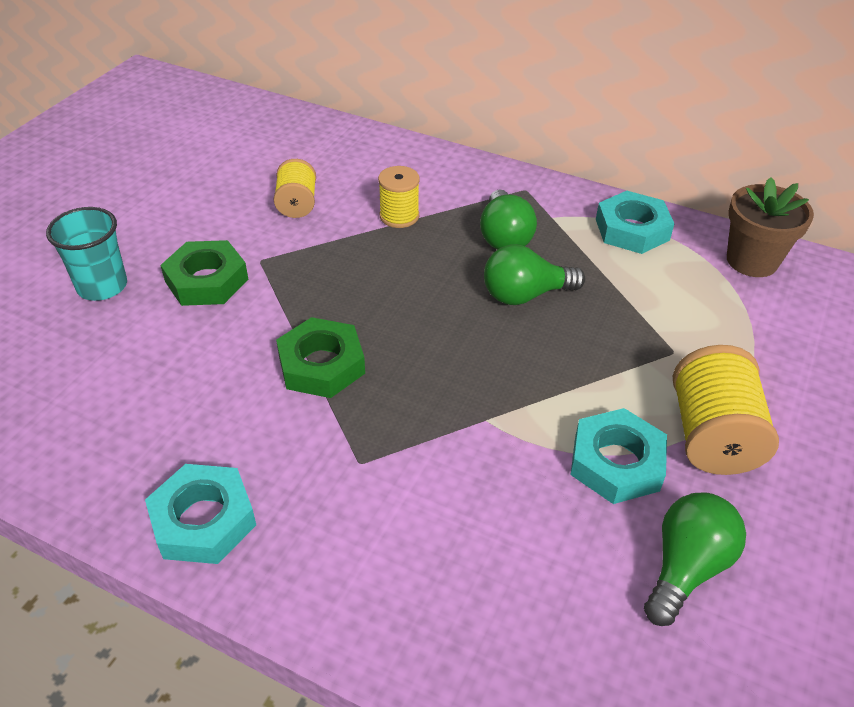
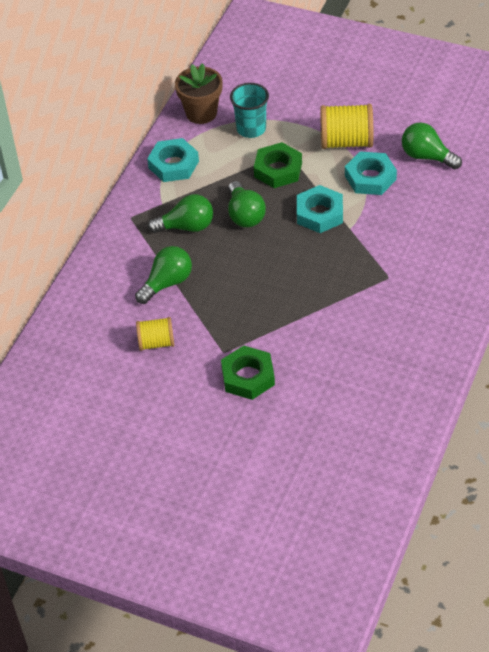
camera: 90 degrees left, 5 degrees up
turquoise cup [46,207,127,301] -> turquoise cup moved to [230,83,269,138]
turquoise nut [145,464,256,564] -> turquoise nut moved to [297,185,343,233]
green nut [276,317,365,398] -> green nut moved to [254,142,302,188]
yellow spool [378,166,420,228] -> green light bulb [135,246,192,304]

